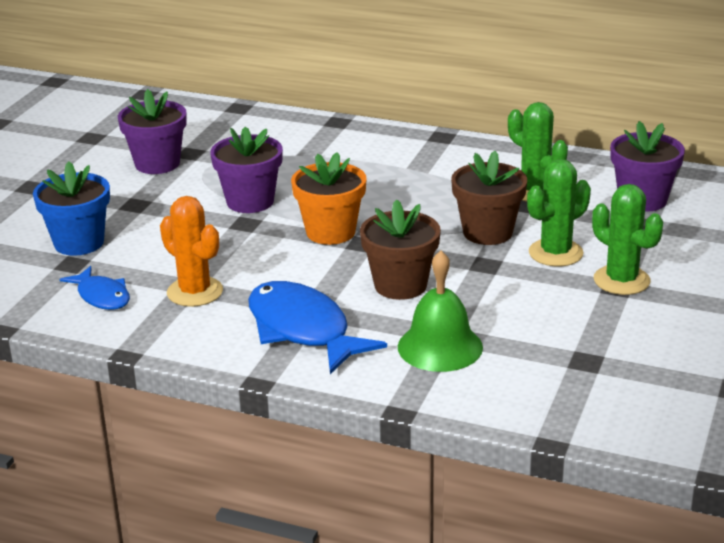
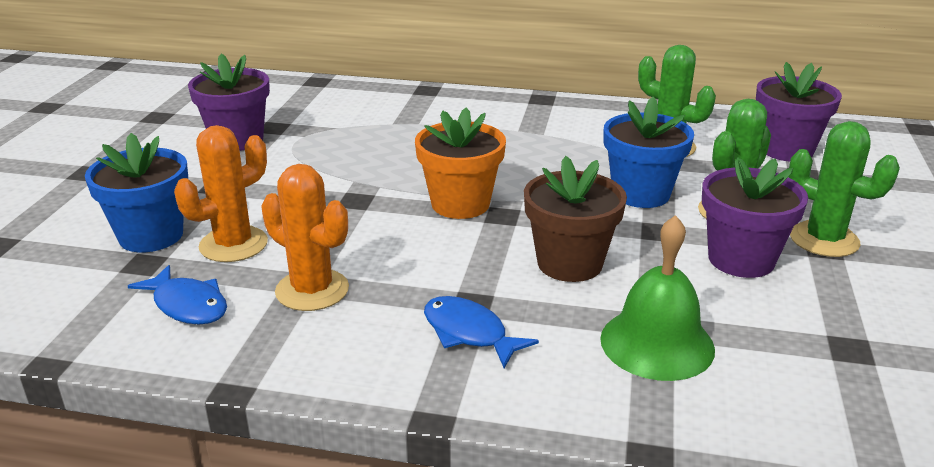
camera: 10 degrees left, 0 degrees up
purple flower pot [210,127,283,213] -> purple flower pot moved to [702,157,808,278]
blue fish [248,281,387,374] -> blue fish [424,296,539,368], size x0.56
brown flower pot [451,151,527,245] -> blue flower pot [604,97,694,208]
none -> orange cactus [174,125,268,262]

